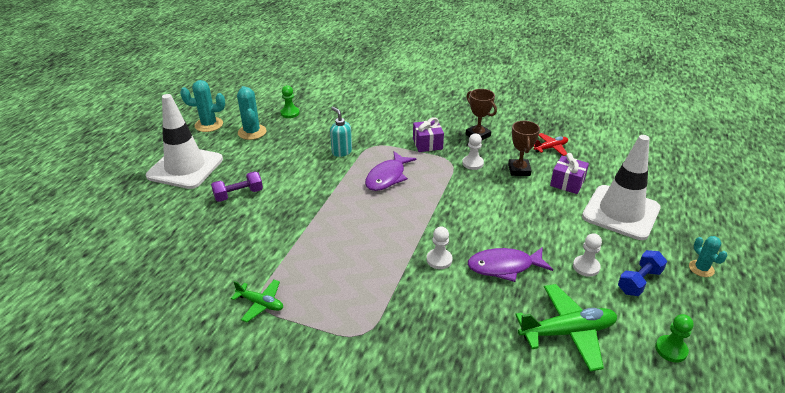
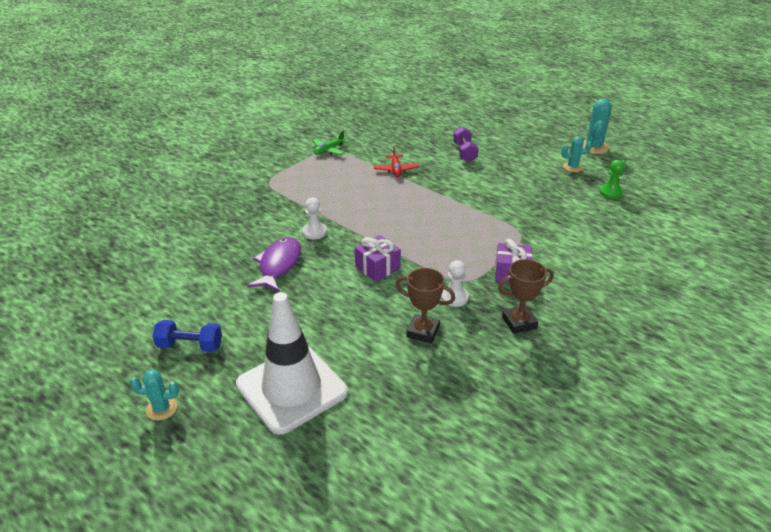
camera: 110 degrees right, 0 degrees up
white traffic cone [146,94,223,189] -> none
turquoise cactus [237,86,266,140] -> turquoise cactus [561,136,592,172], size x0.63
turquoise soap dispenser [330,107,352,157] -> none
purple fish [365,151,416,191] -> none
green plane [515,284,617,372] -> none
red plane [533,133,568,156] -> red plane moved to [374,146,419,177]
purple gift [550,153,589,194] -> purple gift moved to [355,235,401,282]
white pawn [573,233,602,277] -> none
blue dumbbell [618,250,667,296] -> blue dumbbell turned 60 degrees counterclockwise [152,320,222,352]
green pawn [655,314,694,363] -> none

